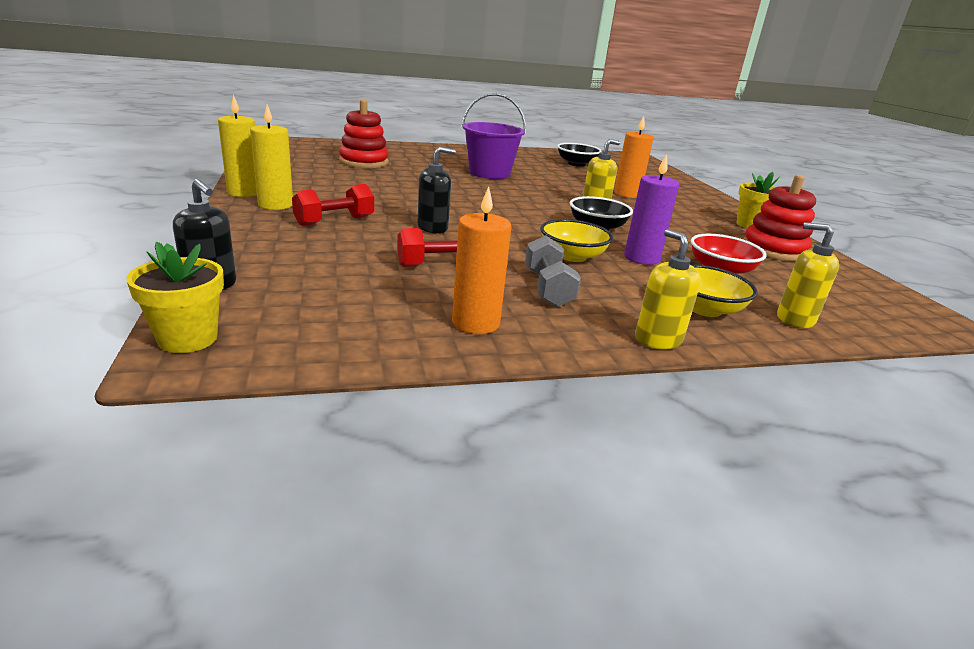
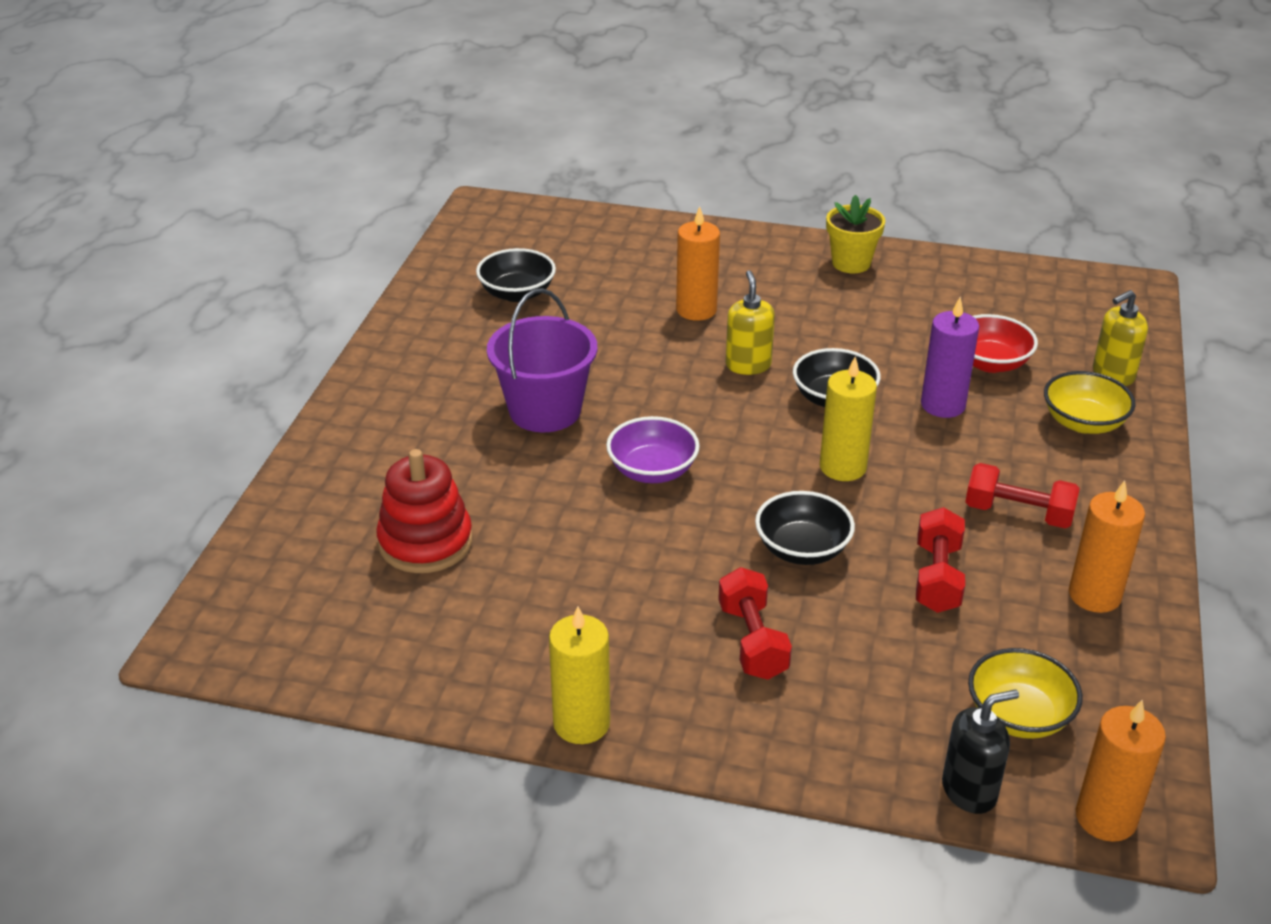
camera: 60 degrees left, 10 degrees up
yellow flower pot [126,242,224,353] -> orange candle [1076,700,1166,842]
yellow candle [250,105,293,210] -> yellow candle moved to [820,356,877,481]
black soap dispenser [417,147,456,233] -> black bowl [755,491,855,565]
grey dumbbell [525,235,581,307] -> red dumbbell [965,463,1080,528]
yellow bowl [540,219,613,262] -> yellow bowl moved to [968,648,1083,739]
yellow soap dispenser [635,229,701,349] -> none
red stacking toy [743,175,816,261] -> none
none -> purple bowl [606,416,700,483]

